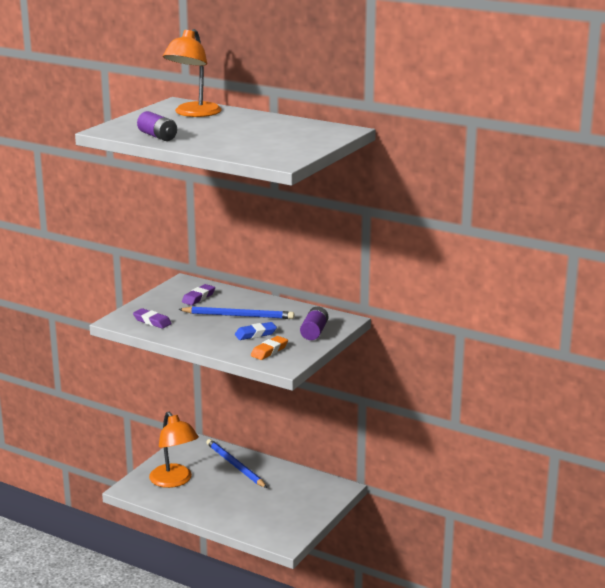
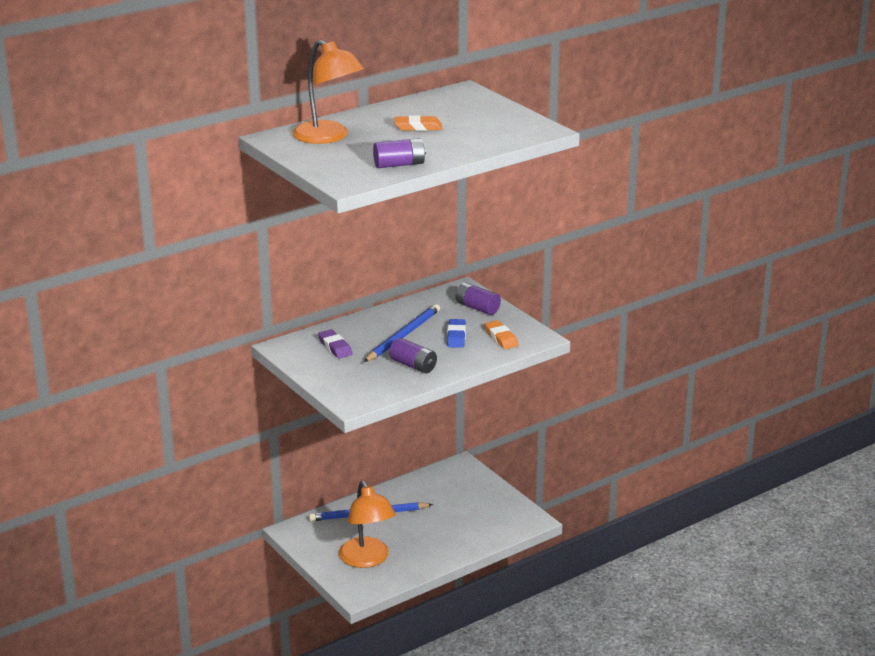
camera: 65 degrees left, 5 degrees up
purple eraser [133,308,172,329] -> none
orange lamp [149,412,199,488] -> orange lamp turned 75 degrees clockwise [339,481,395,568]
none -> purple battery [389,338,437,373]
none -> orange eraser [394,115,442,131]

